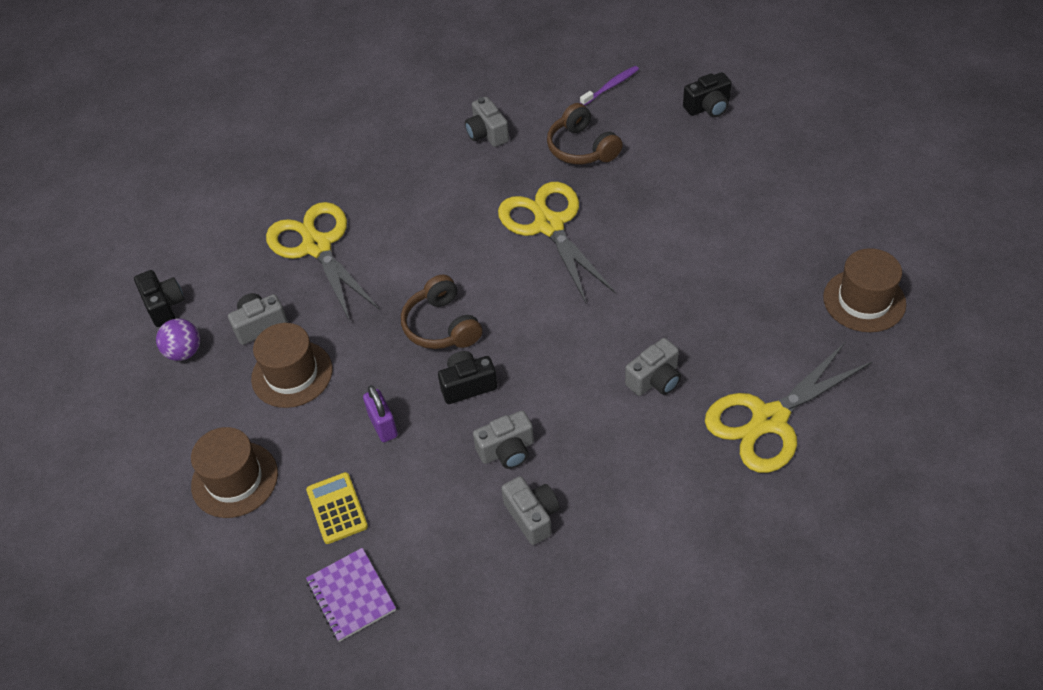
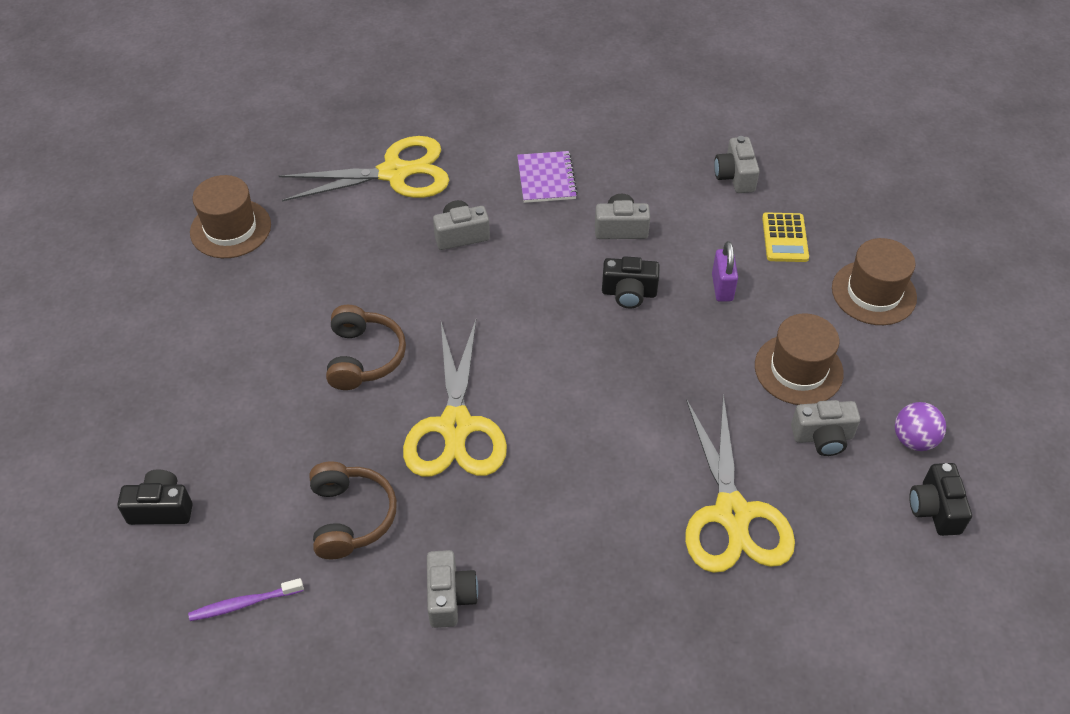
camera: 160 degrees left, 0 degrees up
purple notebook [306,548,396,642] -> purple notebook moved to [517,151,578,203]
brown headphones [401,275,482,349] -> brown headphones moved to [326,305,406,390]
grey camera [501,476,560,545] -> grey camera moved to [714,136,760,193]

